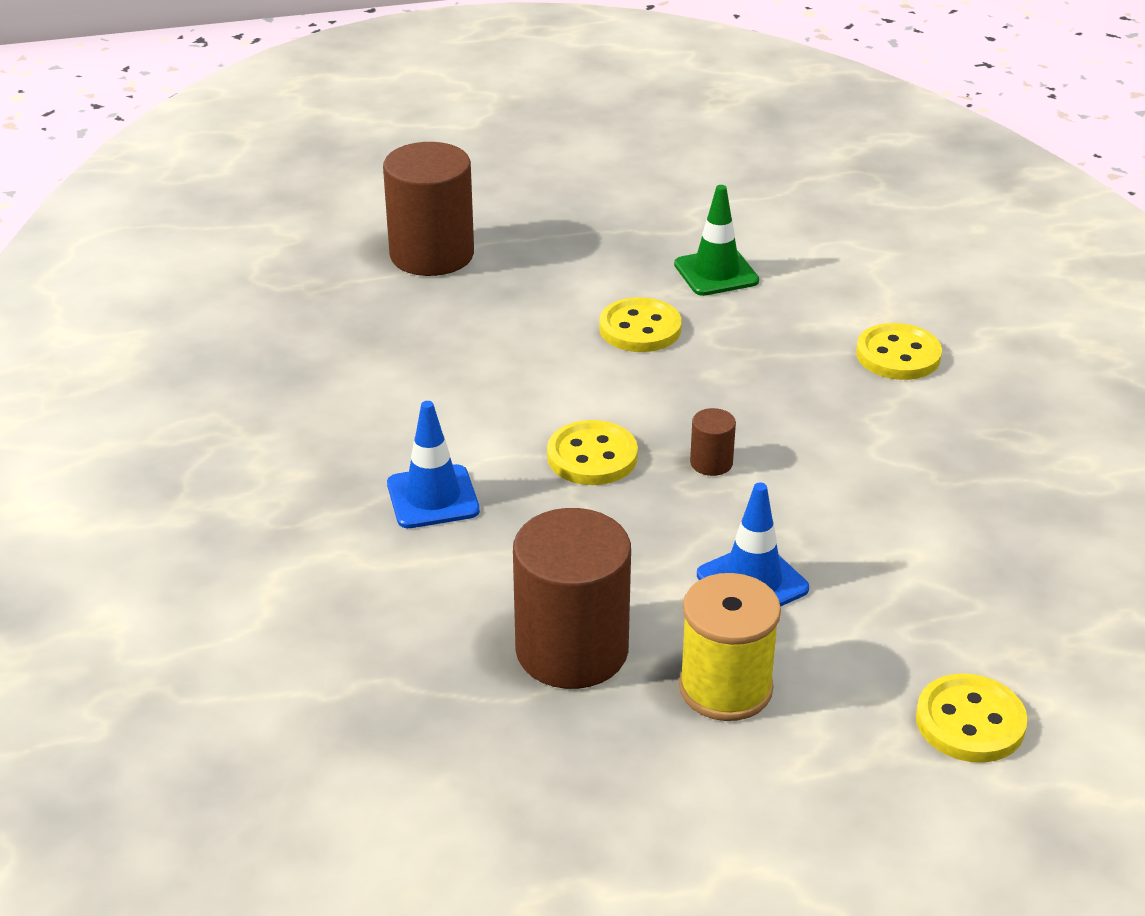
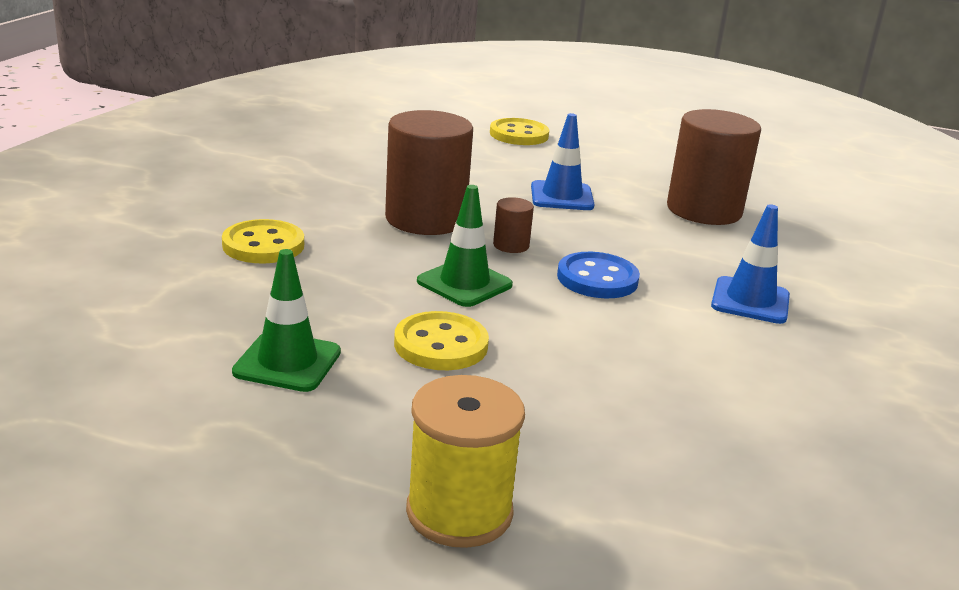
camera: 150 degrees left, 10 degrees down
brown cylinder [383,142,474,276] -> brown cylinder moved to [385,110,473,235]
yellow button [547,420,638,485] -> blue button [557,252,640,298]
yellow spool [679,573,781,721] -> yellow spool moved to [406,375,525,548]
none -> green traffic cone [417,185,513,307]

